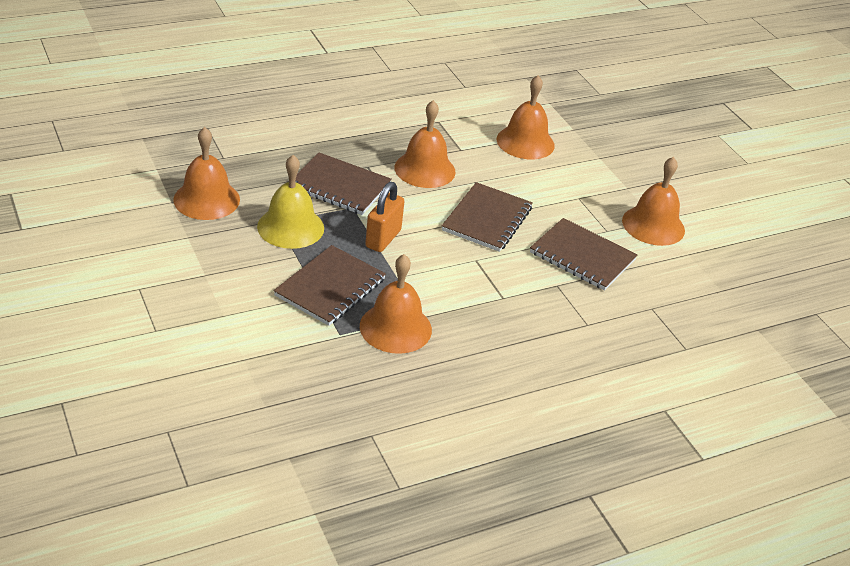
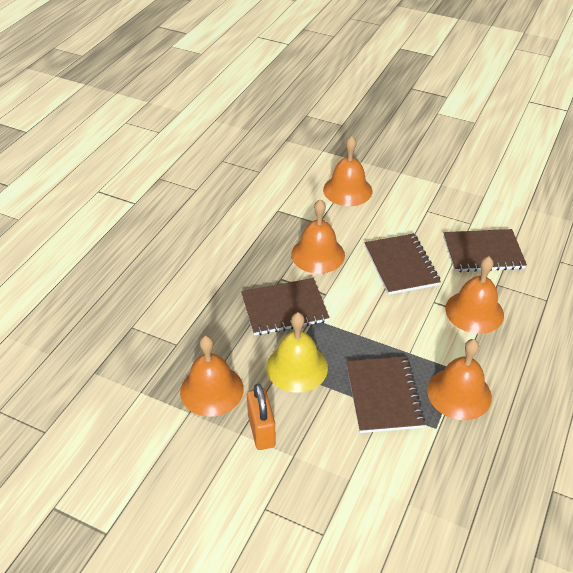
camera: 35 degrees left, 5 degrees up
orange padlock [365,182,404,252] -> orange padlock moved to [247,384,276,450]
orange bell [622,157,685,246] -> orange bell moved to [445,256,504,334]

